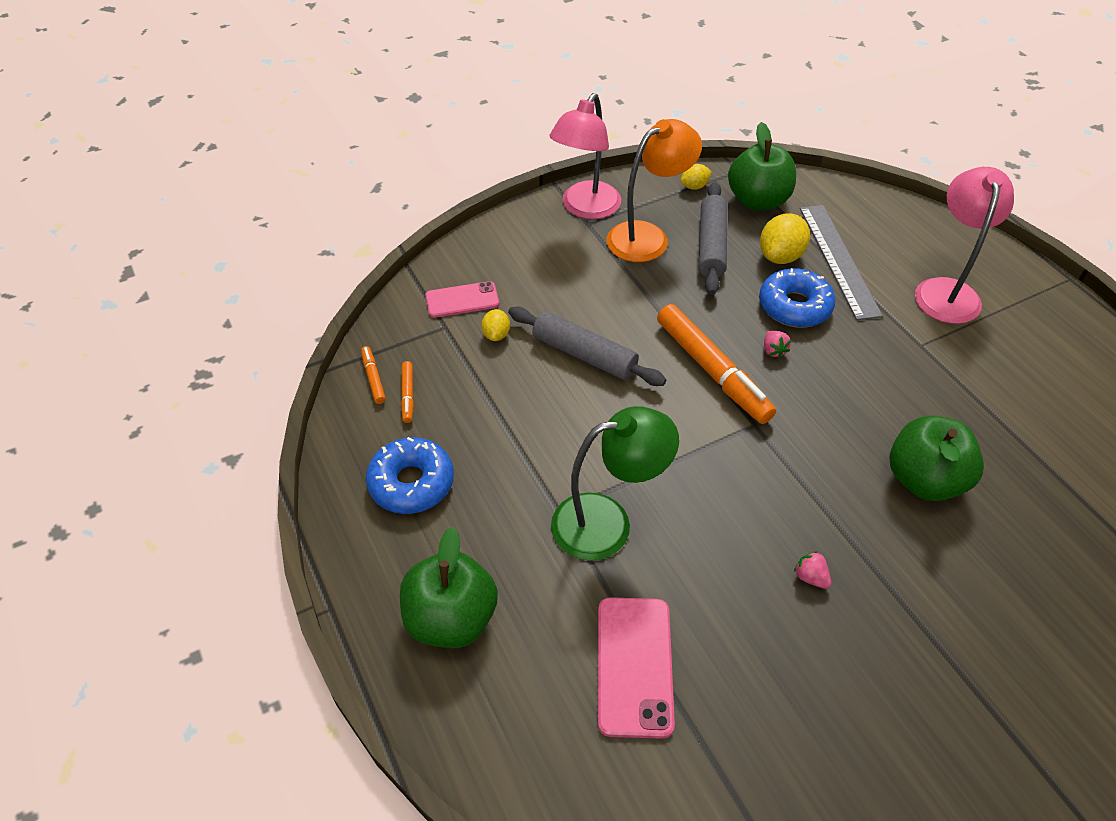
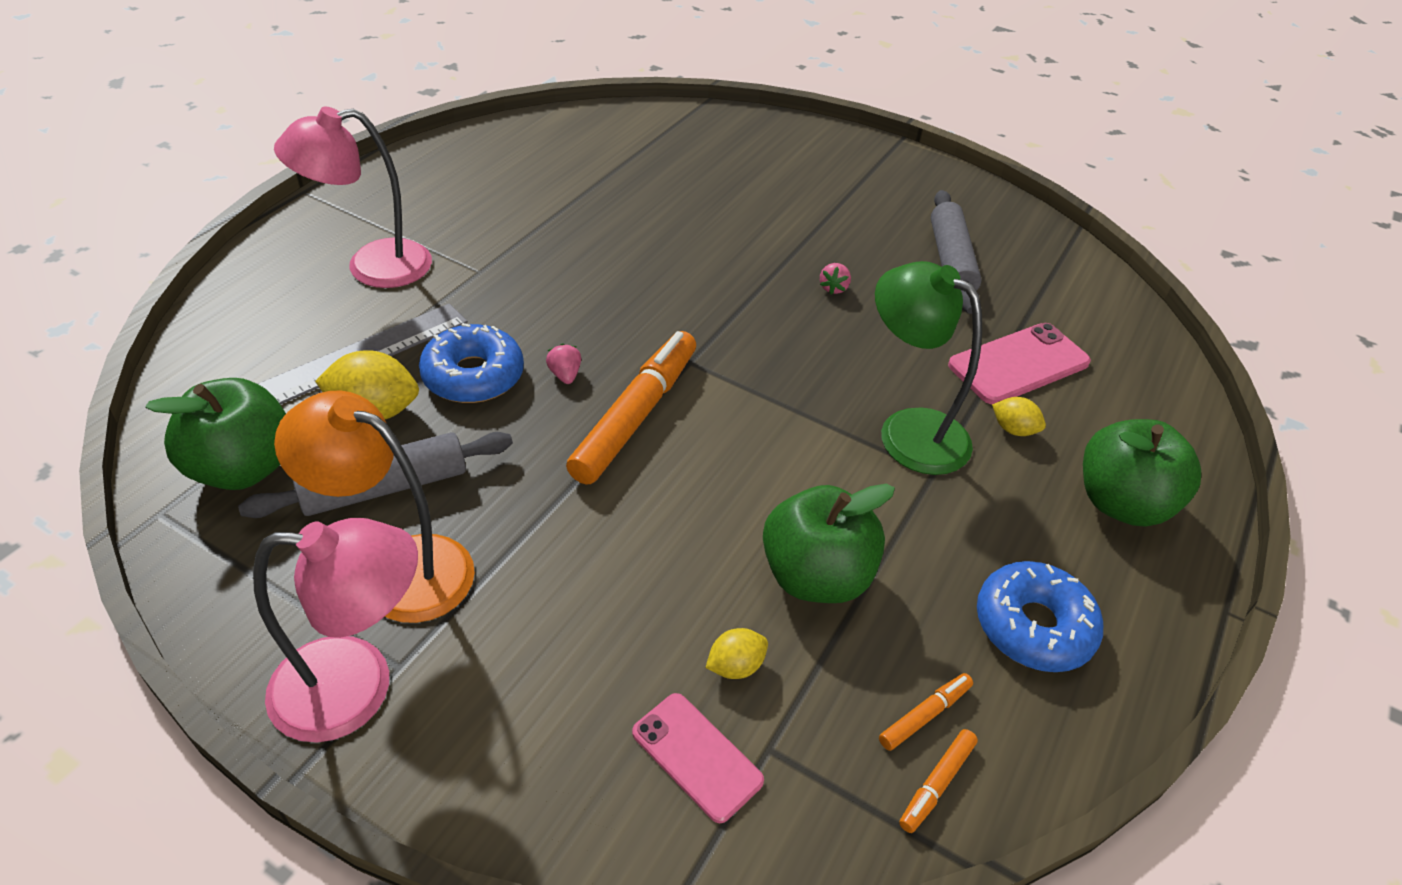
camera: 125 degrees left, 5 degrees down
grey rolling pin [508,307,666,386] -> grey rolling pin moved to [931,190,982,314]
yellow lemon [681,164,712,190] -> yellow lemon moved to [992,397,1046,436]
pink strawberry [764,331,791,358] -> pink strawberry turned 60 degrees counterclockwise [546,344,581,384]
green apple [890,416,984,501] -> green apple moved to [763,484,895,603]

